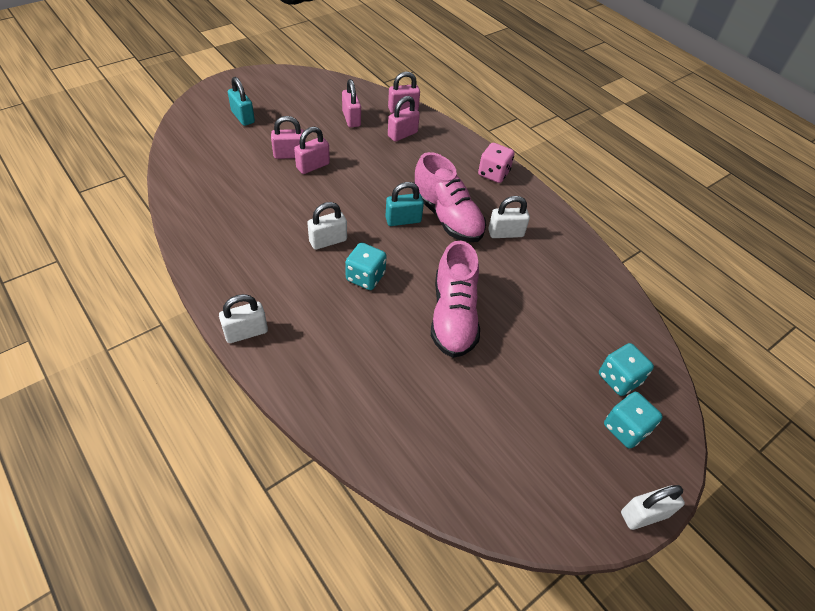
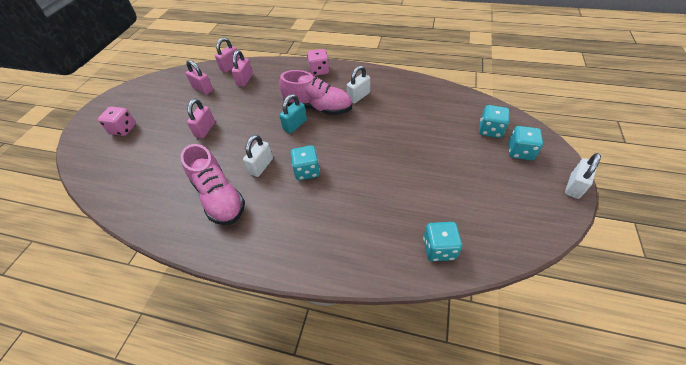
camera: 30 degrees left, 0 degrees up
white padlock [219,294,268,343] -> none
turquoise padlock [228,77,255,126] -> pink dice [98,106,136,136]
pink padlock [271,116,306,159] -> none
pink shoe [431,241,480,358] -> pink shoe moved to [181,144,245,225]
none -> turquoise dice [423,222,462,261]

